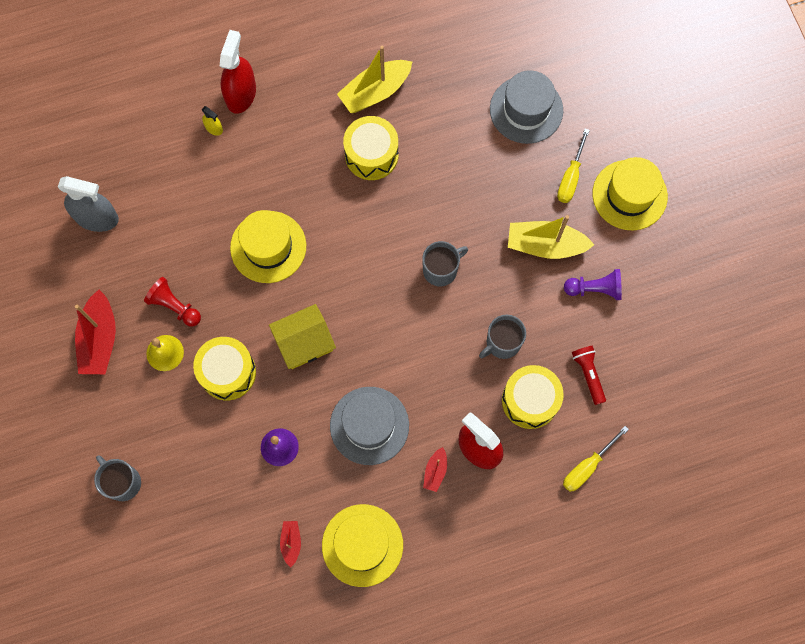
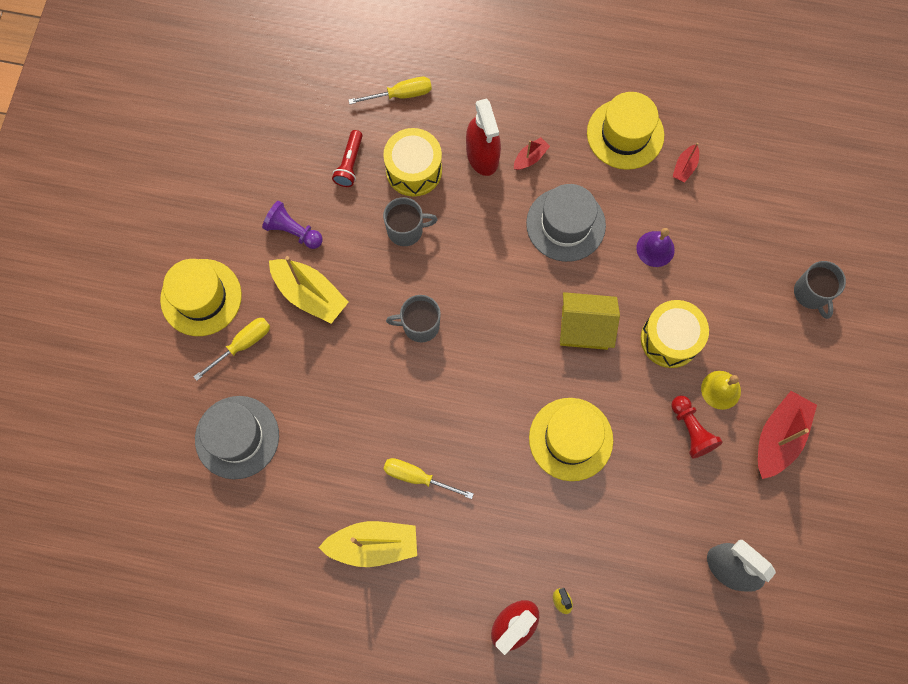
camera: 150 degrees left, 0 degrees up
yellow drum [343,116,398,180] -> yellow screwdriver [383,458,474,499]

